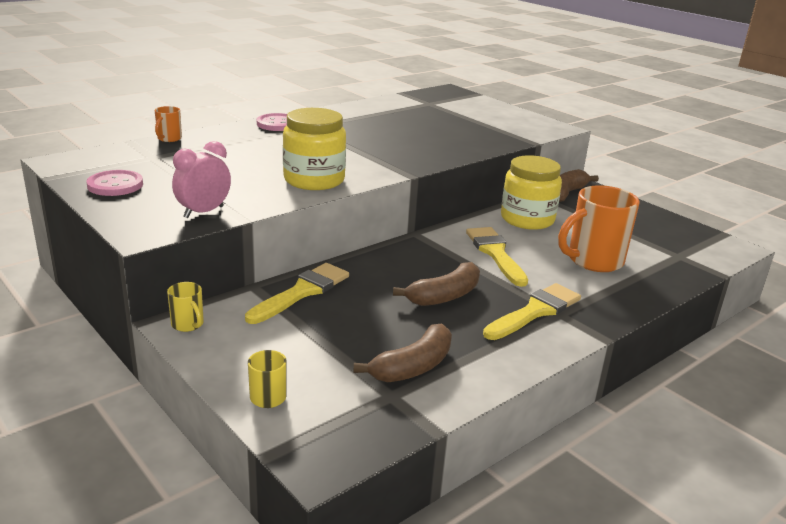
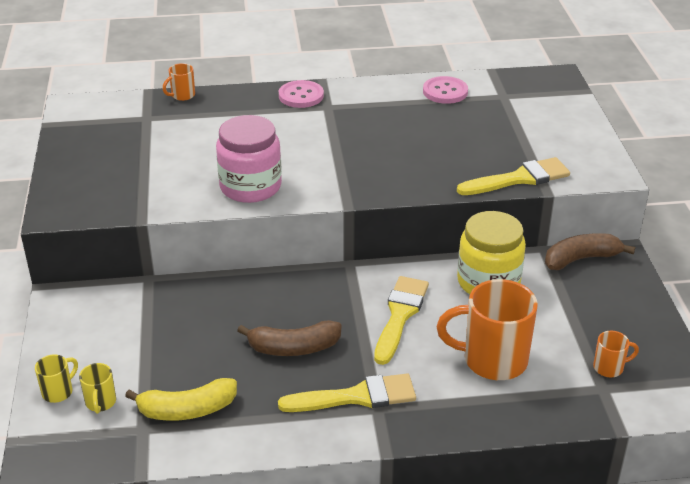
camera: 35 degrees right, 10 degrees up
pink button [87,170,143,196] -> pink button moved to [423,76,468,104]
yellow mug [167,282,204,332] -> yellow mug moved to [79,363,116,414]
pink clock [172,141,231,218] -> none
yellow brush [245,263,349,324] -> yellow brush moved to [457,157,570,195]
yellow jar [283,108,346,190] -> pink jar [216,115,282,203]
brown banana [354,324,452,382] -> yellow banana [125,378,237,421]
none -> orange mug [593,331,639,377]

